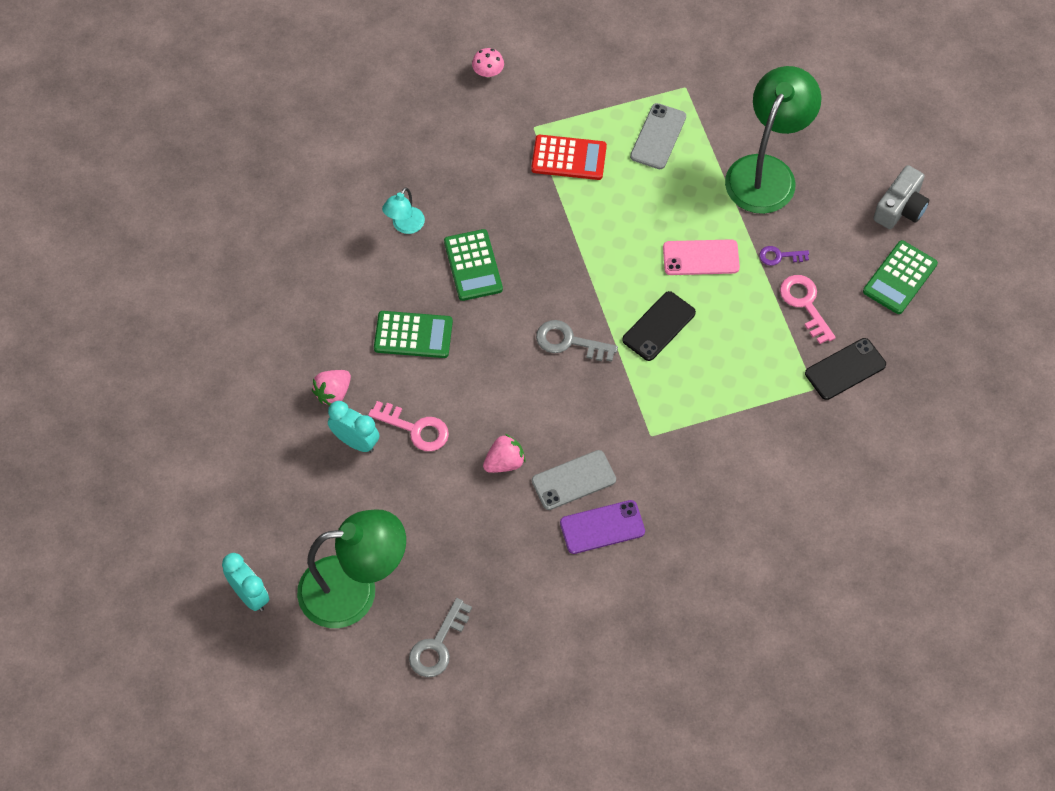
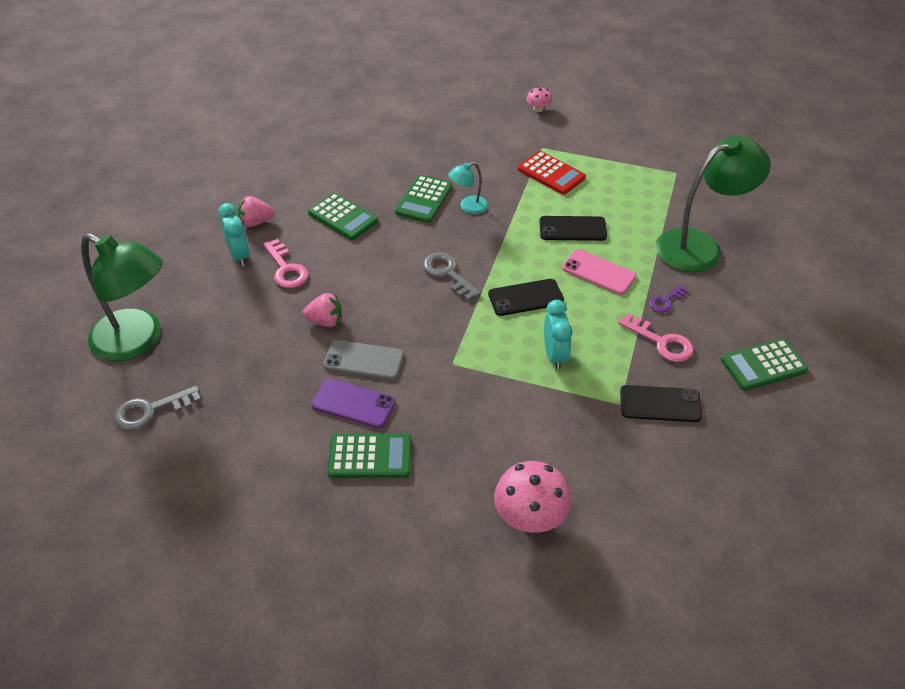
camera: 35 degrees right, 15 degrees down
turquoise clock [222,553,270,611] -> turquoise clock moved to [544,300,573,370]
turquoise lamp [382,187,425,234] -> turquoise lamp moved to [448,162,488,214]
grey phone [630,103,686,169] -> none
purple key [759,246,809,266] -> purple key turned 75 degrees counterclockwise [649,285,688,313]
pink key [780,275,836,344] -> pink key turned 120 degrees clockwise [618,313,694,362]
grey camera [873,165,929,229] -> none
none -> green calculator [327,434,411,478]
none -> pink mushroom [494,461,572,533]
none -> black phone [539,216,607,241]

